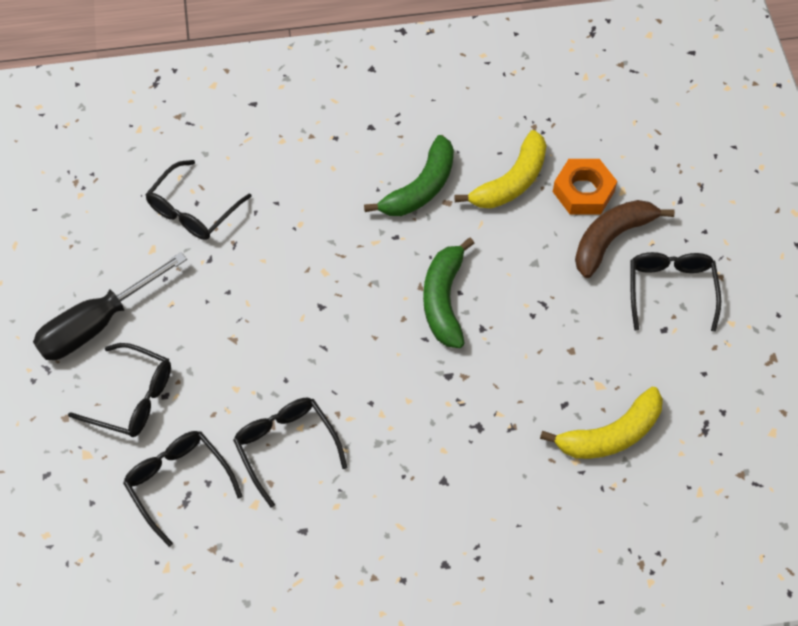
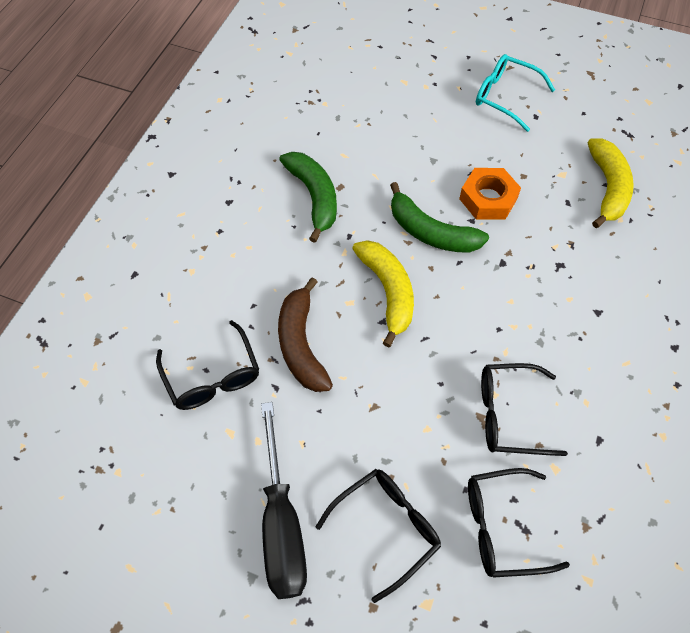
camera: 60 degrees left, 0 degrees up
yellow banana [454,130,547,208] -> yellow banana moved to [352,240,414,347]
orange nut [553,159,617,214] -> orange nut moved to [459,168,521,219]
brown banana [575,200,675,278] -> brown banana moved to [278,277,333,392]
black glasses [630,252,721,332] -> turquoise glasses [476,54,555,132]

